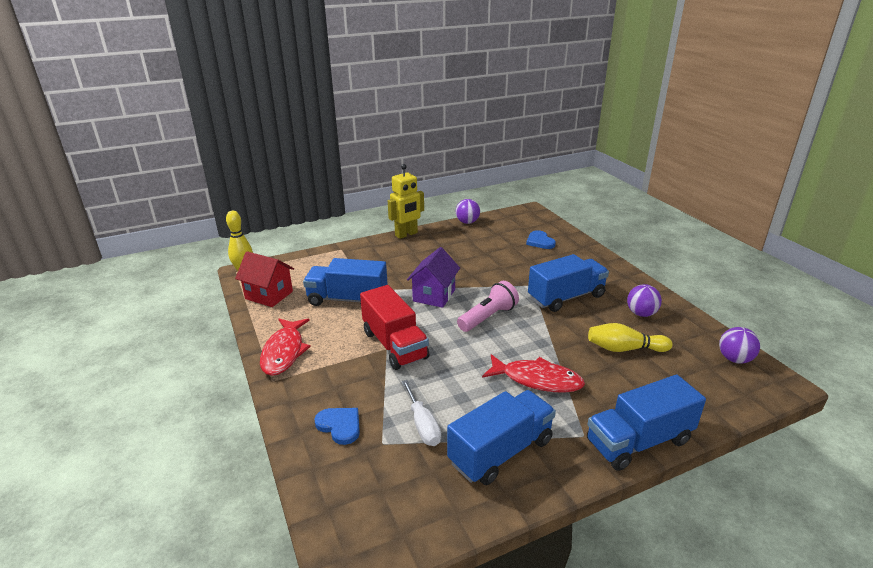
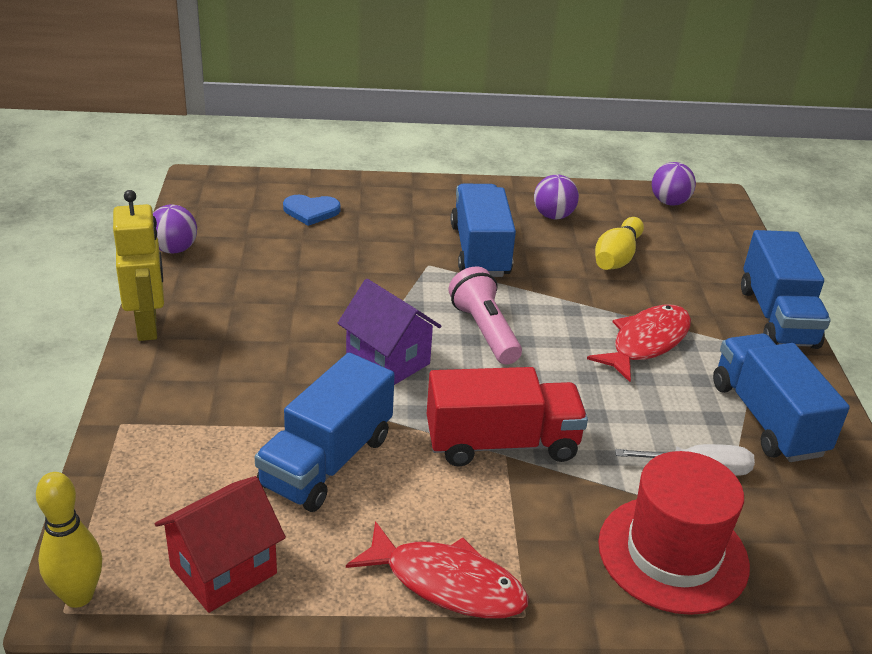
camera: 70 degrees left, 5 degrees up
blue heart [314,408,360,445] -> red hat [598,451,750,615]

